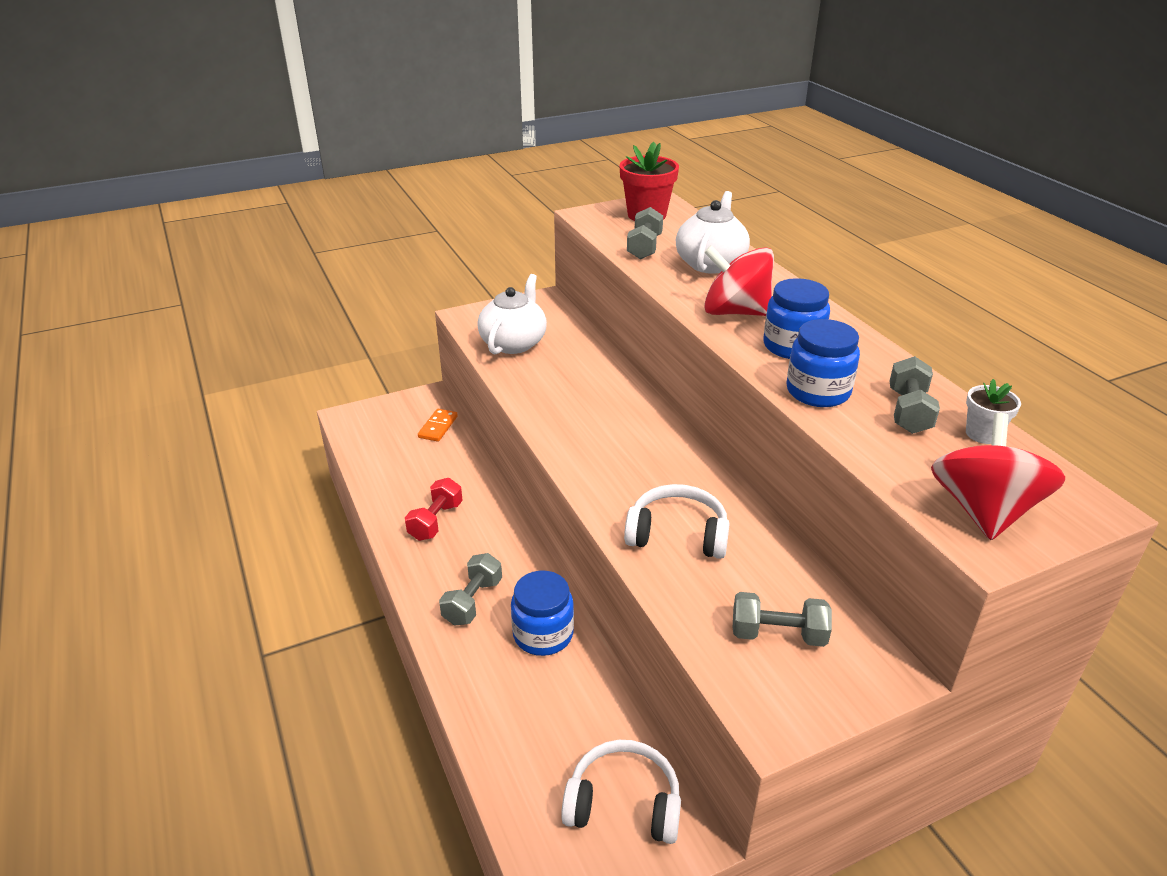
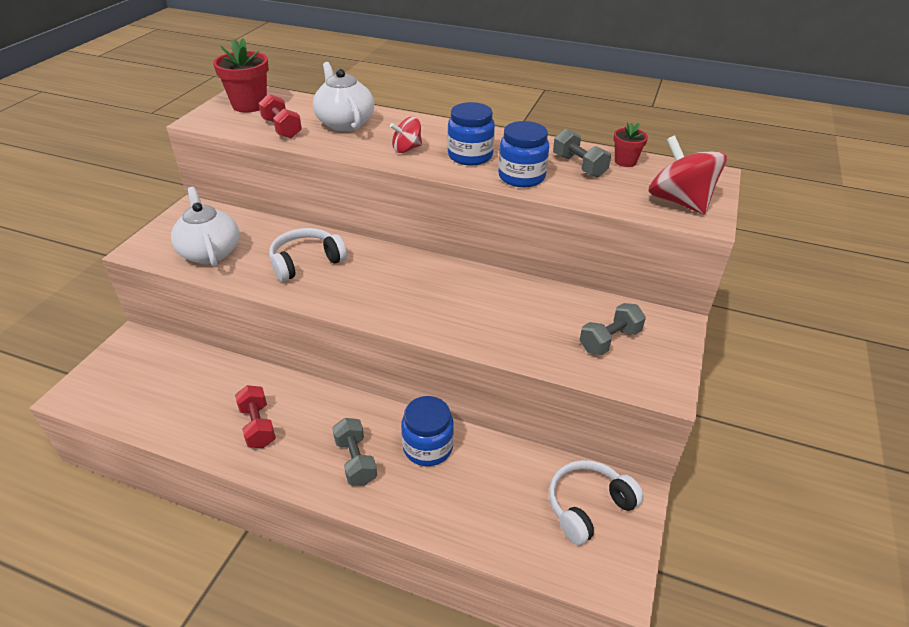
camera: 45 degrees left, 5 degrees up
orange domino [418,409,458,442] -> none
white headphones [624,484,730,559] -> white headphones moved to [269,228,347,282]
grey dumbbell [627,207,663,259] -> red dumbbell [259,94,302,139]
red spinning top [704,245,774,316] -> red spinning top [390,117,422,153], size x0.56
white flower pot [966,379,1021,444] -> red flower pot [613,123,648,167]

